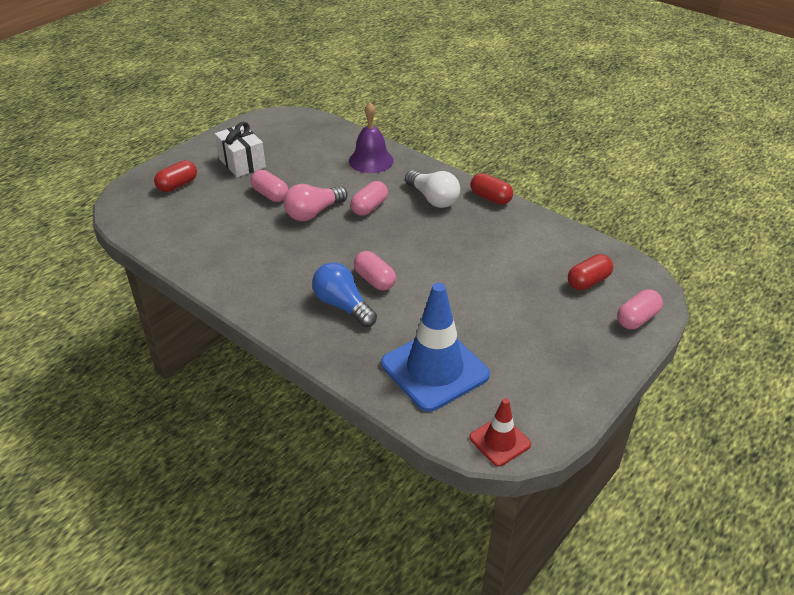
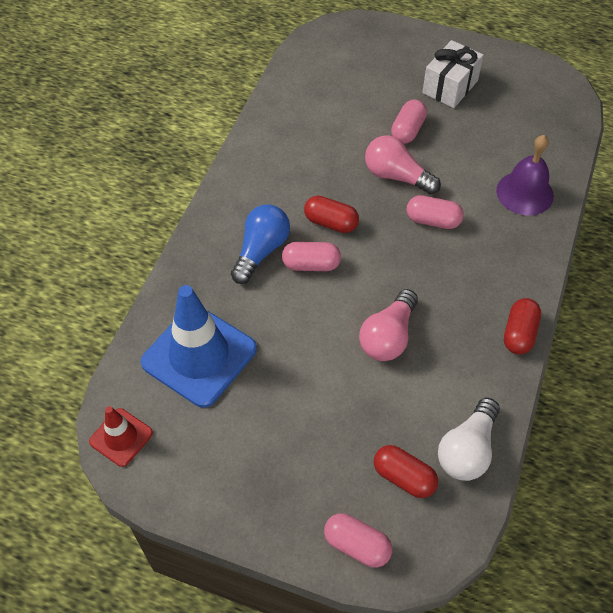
camera: 70 degrees right, 15 degrees up
red capsule [154,160,197,192] -> red capsule moved to [304,196,359,233]
pink capsule [354,251,396,291] -> pink capsule turned 60 degrees clockwise [282,242,341,271]
white light bulb [405,170,460,208] -> white light bulb moved to [438,398,500,481]
none -> pink light bulb [359,289,418,361]

